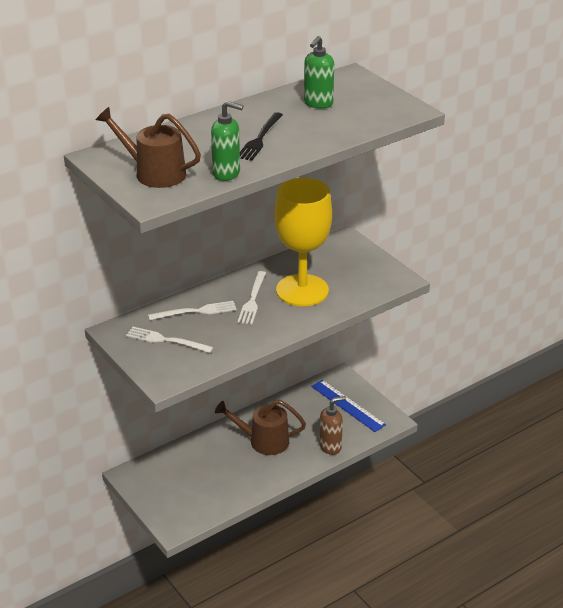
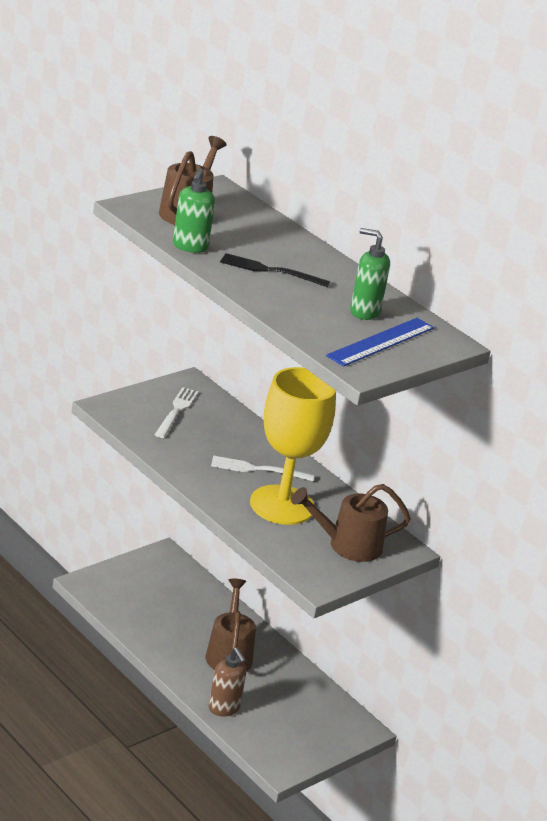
camera: 80 degrees right, 5 degrees down
white fork [148,301,237,320] -> none
blue ruler [311,380,386,432] -> blue ruler moved to [326,318,434,366]
none -> brown watering can [291,484,411,562]

